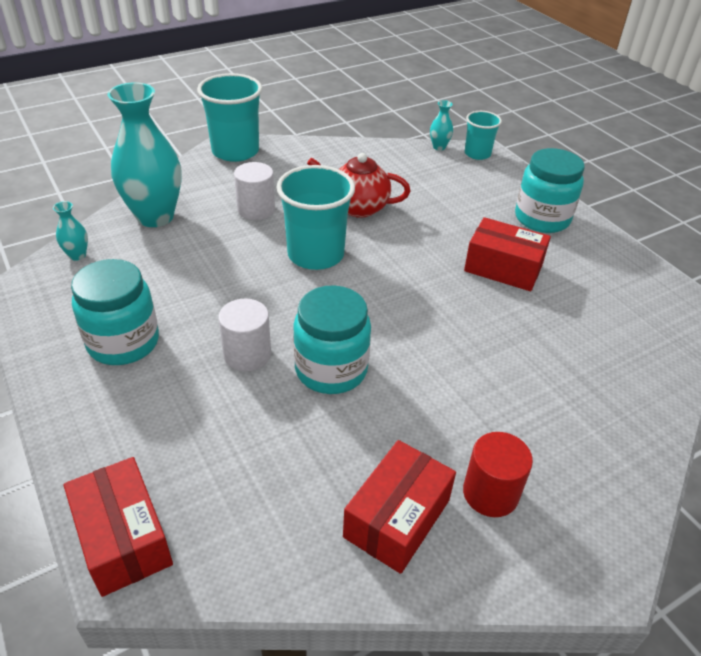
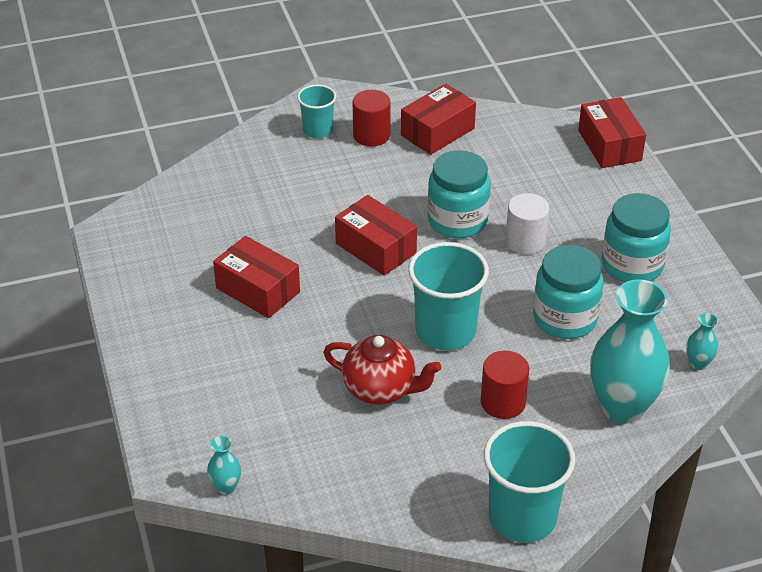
camera: 165 degrees left, 0 degrees up
white cylinder [234,162,275,220] -> red cylinder [481,350,529,419]
turquoise cup [465,111,502,160] -> turquoise cup moved to [297,84,336,138]
turquoise jar [515,148,585,233] -> turquoise jar moved to [533,245,603,339]
none -> red box [335,195,417,276]

